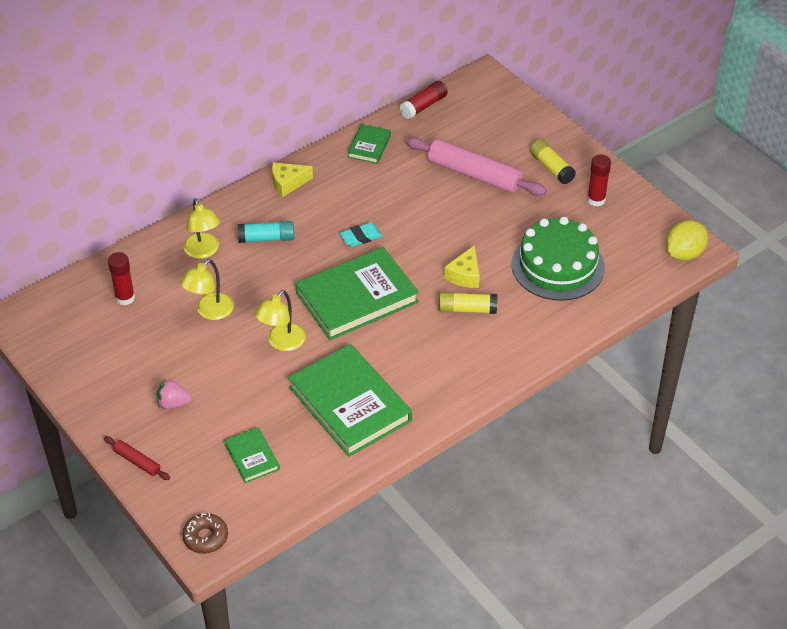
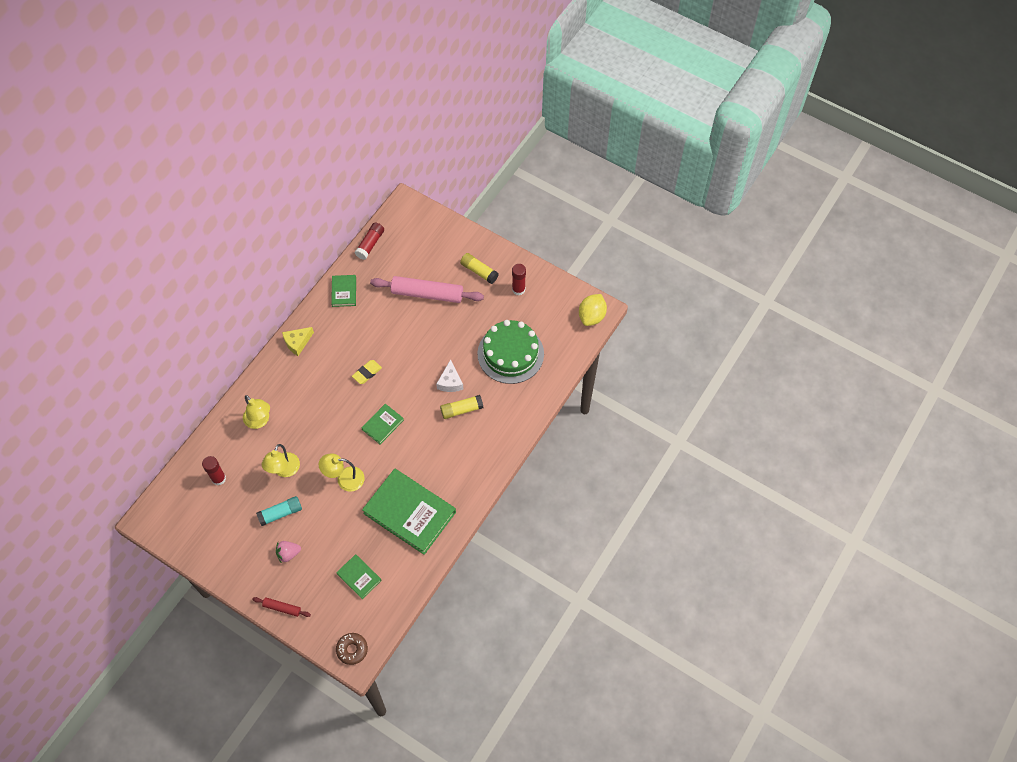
camera: 20 degrees left, 15 degrees up
turquoise glue stick [238,221,294,243] -> turquoise glue stick moved to [256,496,302,526]
yellow lamp [255,290,306,351] -> yellow lamp turned 75 degrees clockwise [319,454,365,492]
green book [295,247,419,340] -> green book [361,404,404,444], size x0.48
turquoise eraser [340,223,383,247] -> yellow eraser [352,360,382,384]
yellow cheese [444,245,480,288] -> white cheese [436,359,463,392]

